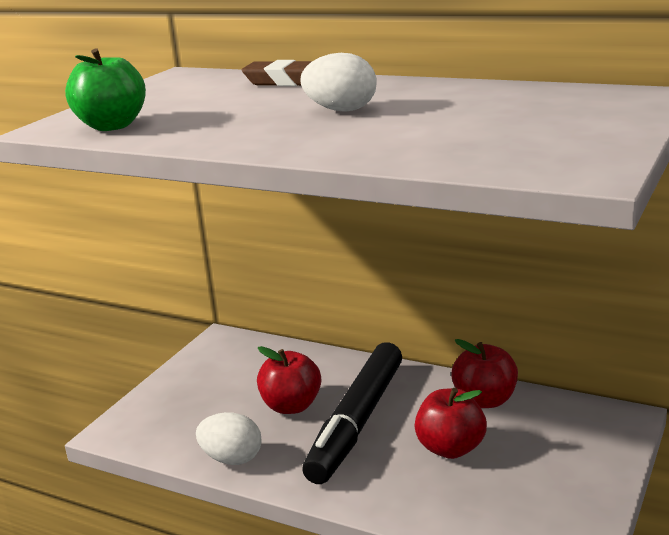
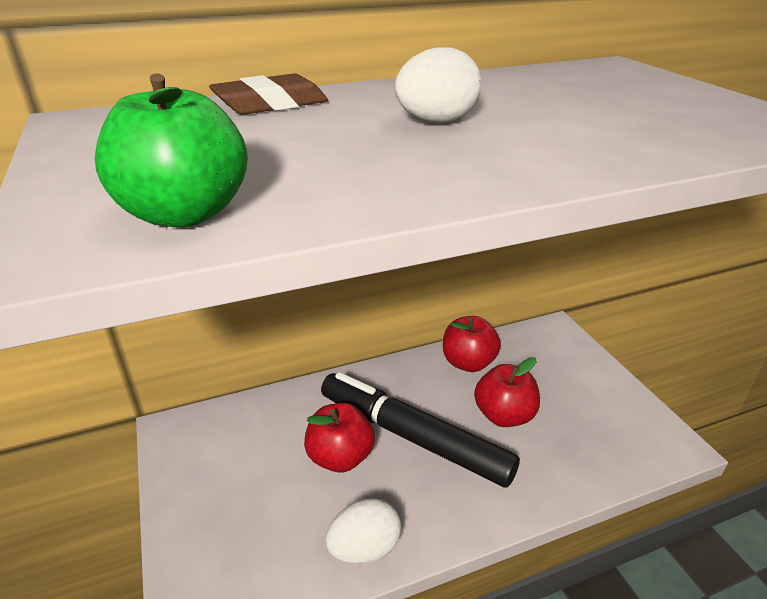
camera: 50 degrees left, 10 degrees up
black marker [302,342,402,484] -> black marker turned 150 degrees clockwise [321,372,520,488]

